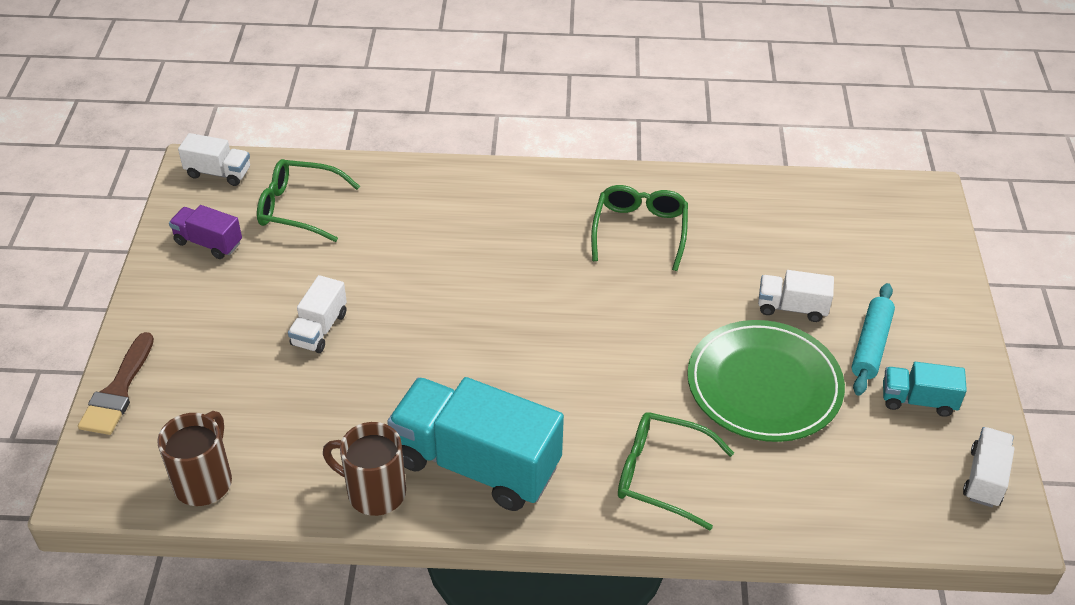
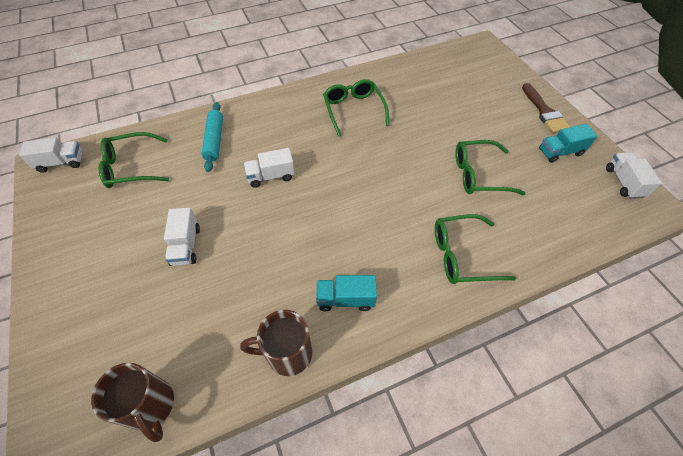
camera: 25 degrees left, 10 degrees up
brown brush [78,332,154,435] -> brown brush moved to [522,83,570,133]
brown mug [157,411,232,506] -> brown mug turned 150 degrees clockwise [91,363,174,442]
purple truck [169,205,242,259] -> none
turquoise truck [387,377,564,511] -> turquoise truck [316,275,377,311], size x0.48
green plate [687,320,845,442] -> green glasses [456,140,526,195]
white truck [758,270,834,322] -> white truck moved to [244,148,295,188]
turquoise rolling pin [852,283,895,396] -> turquoise rolling pin moved to [201,102,223,172]

